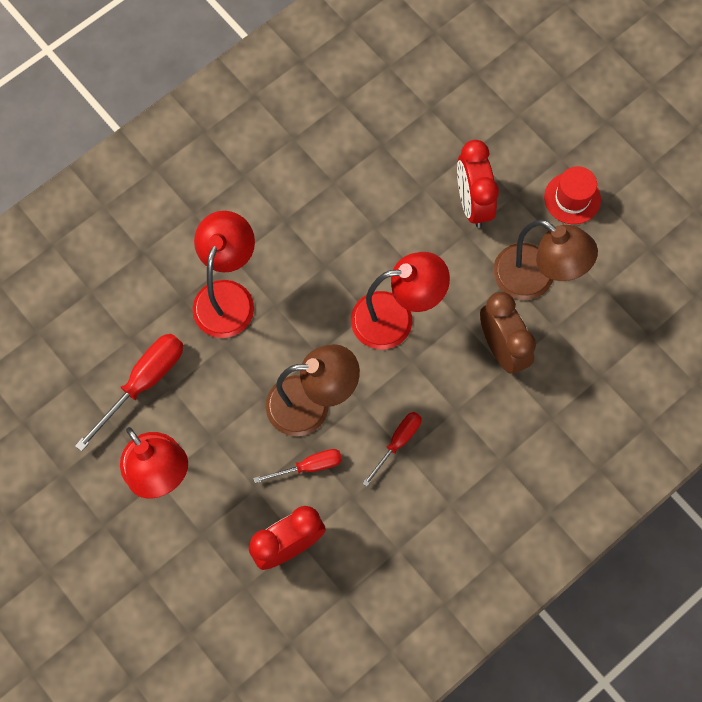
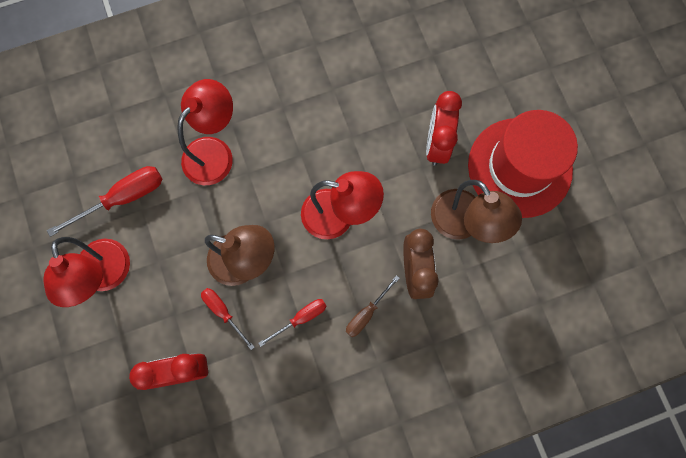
camera: 20 degrees right, 5 degrees up
red screwdriver [253,449,342,483] -> red screwdriver turned 135 degrees counterclockwise [201,288,254,350]
red hat [544,166,601,224] -> red hat [468,110,578,218], size x2.15
none -> brown screwdriver [346,275,400,337]

